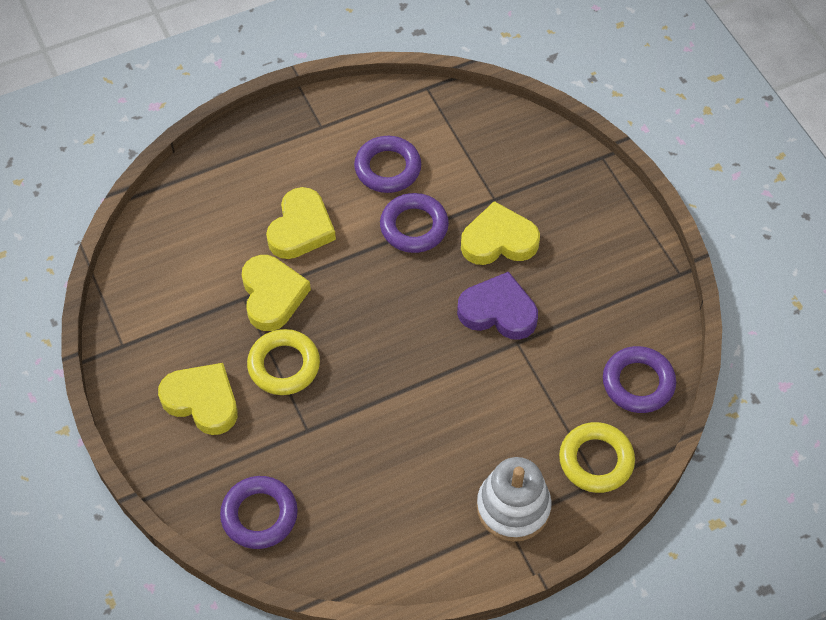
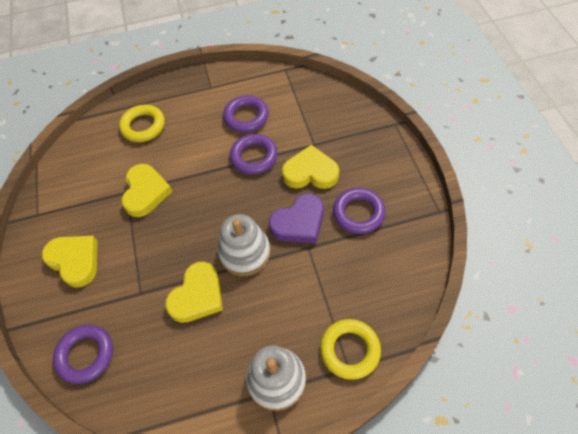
camera: 15 degrees right, 0 degrees up
yellow ring [247,329,320,395] -> yellow ring moved to [119,105,165,142]
yellow heart [266,187,336,259] -> yellow heart moved to [165,262,223,323]
purple heart [457,272,538,340] -> purple heart turned 120 degrees clockwise [269,194,324,243]
purple ring [603,346,676,413] -> purple ring moved to [333,188,385,234]
none -> white stacking toy [218,214,270,276]

